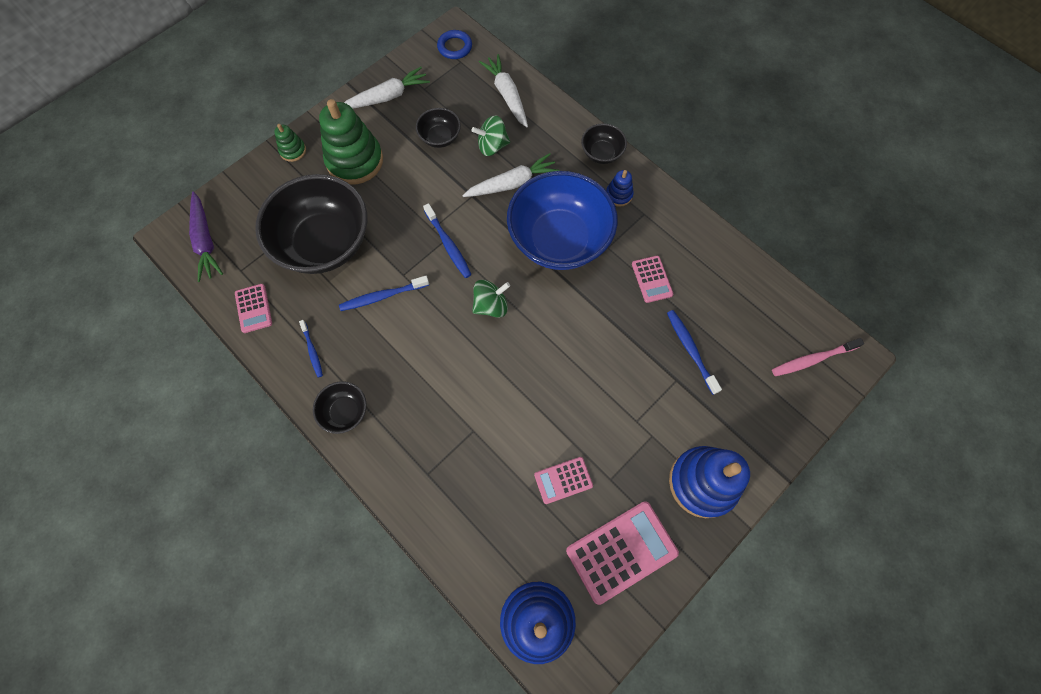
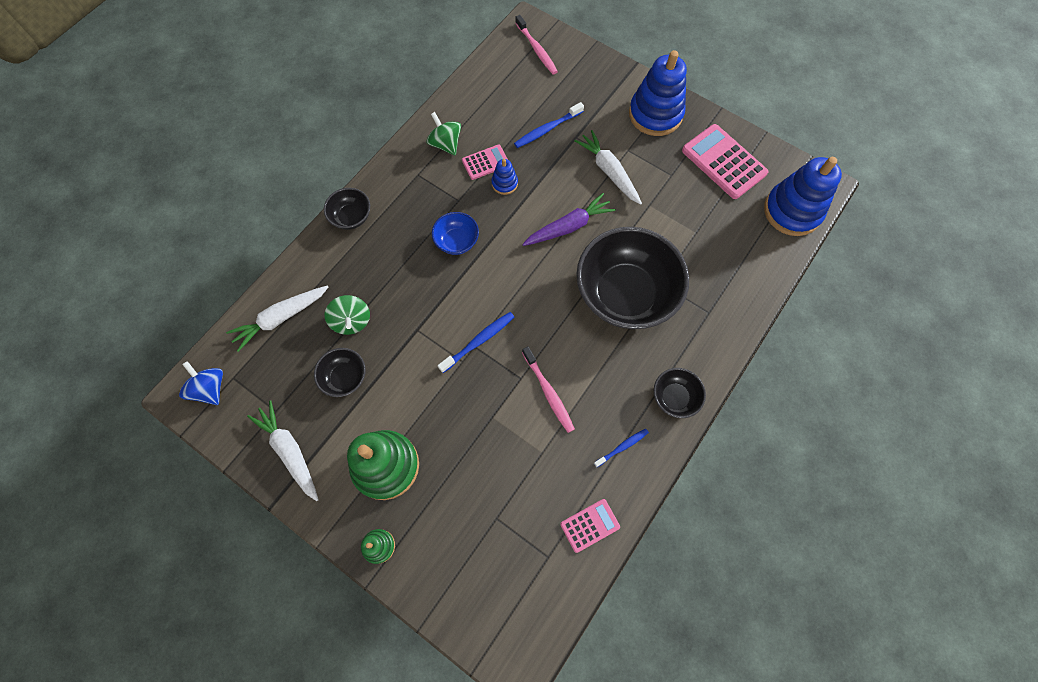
camera: 100 degrees left, 0 degrees up
purple carrot [189,192,223,282] -> purple carrot moved to [522,193,616,246]
black bowl [255,174,367,274] -> black bowl moved to [576,227,689,329]
blue toothbrush [339,276,429,311] -> pink toothbrush [522,346,575,433]
blue ring [437,30,472,59] -> blue spinning top [179,361,223,405]
white carrot [462,153,560,197] -> white carrot moved to [574,130,642,205]
green spinning top [472,280,510,318] -> green spinning top moved to [426,112,461,155]
blue bowl [507,171,618,270] -> blue bowl [432,212,479,255], size x0.45
pink calculator [534,457,593,504] -> none
blue stacking toy [606,170,634,207] -> blue stacking toy moved to [491,159,518,195]

